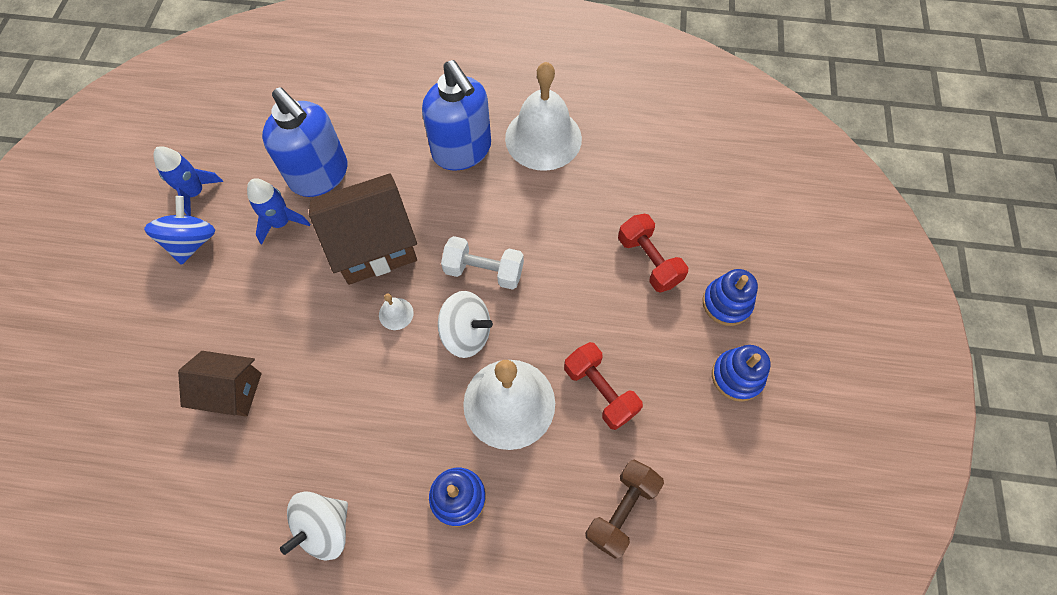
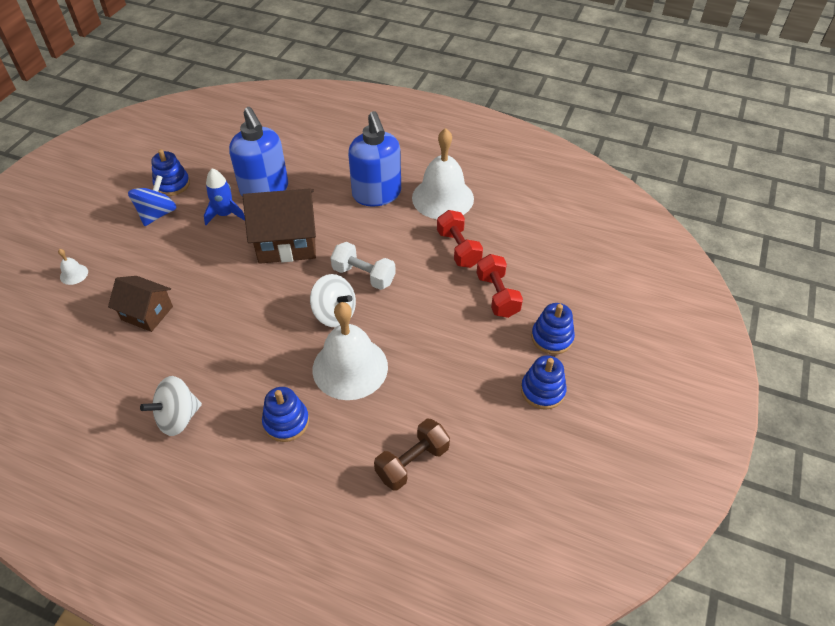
camera: 15 degrees right, 15 degrees down
blue rocket [153,146,223,216] -> blue stacking toy [151,149,190,196]
white bell [379,293,414,330] -> white bell moved to [58,249,88,285]
red dumbbell [564,342,643,430] -> red dumbbell moved to [437,210,483,268]

